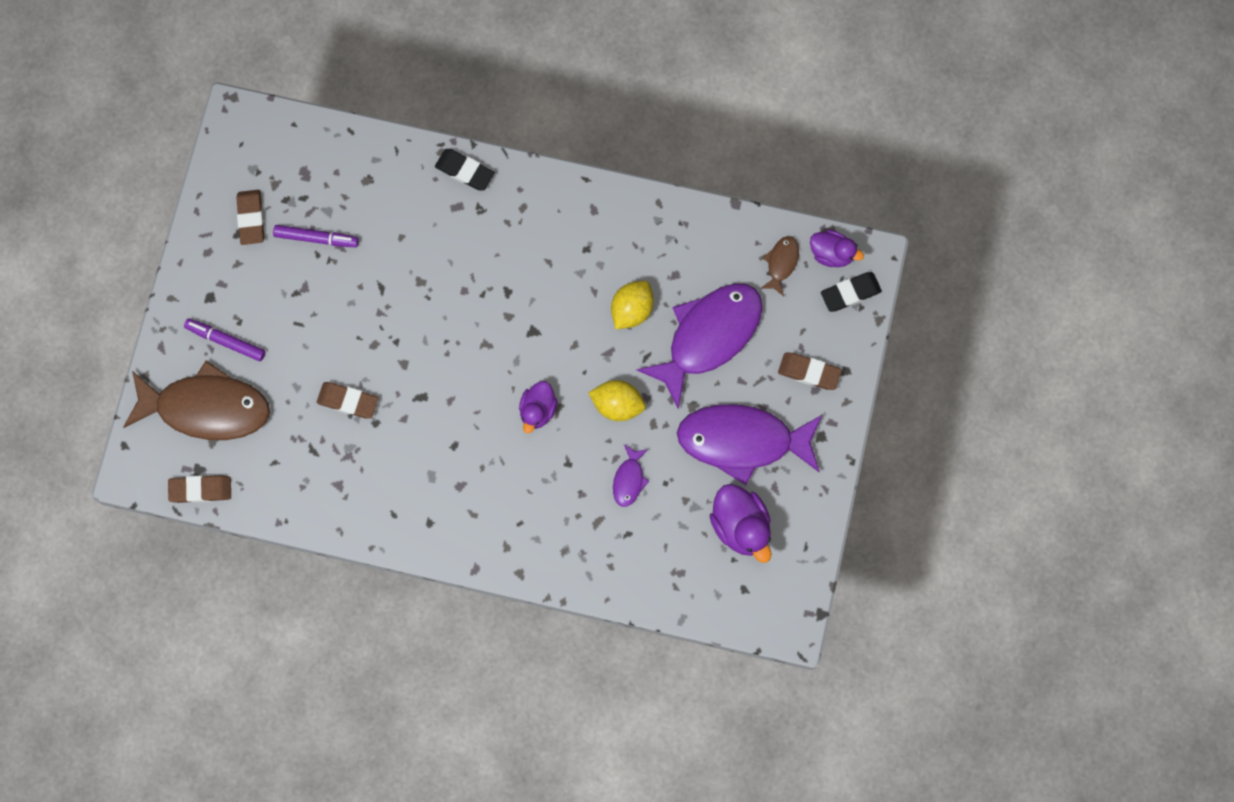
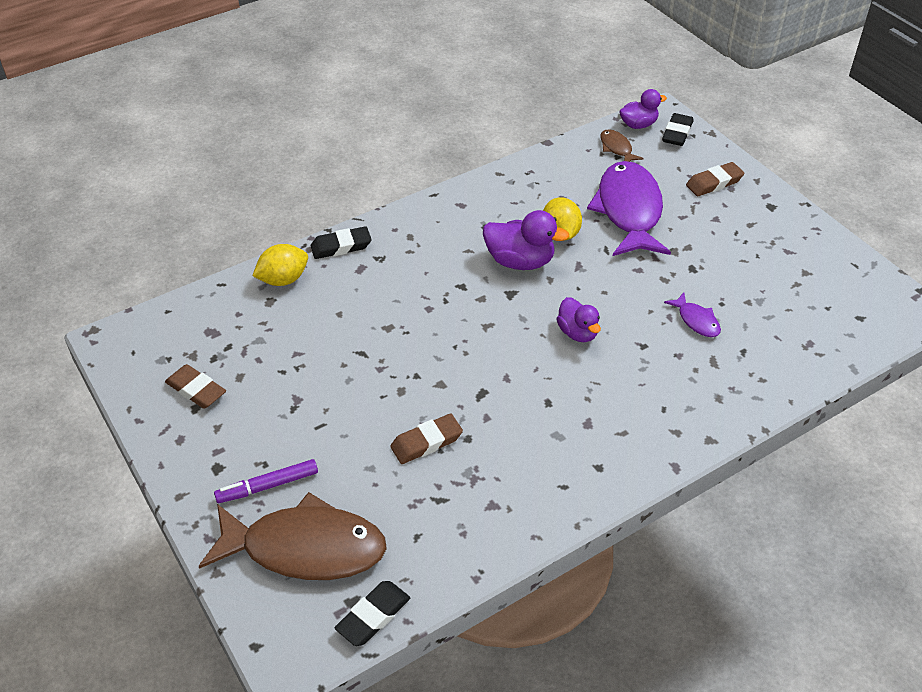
camera: 45 degrees left, 30 degrees down
brown fish [123,361,270,440] -> brown fish turned 45 degrees clockwise [199,492,387,580]
brown eraser [168,475,231,503] -> black eraser [335,581,410,646]
purple marker [273,225,359,247] -> none
yellow lemon [589,380,646,421] -> yellow lemon moved to [252,244,308,286]
purple fish [677,404,823,485] -> none
purple duck [710,484,772,563] -> purple duck moved to [483,210,569,270]

